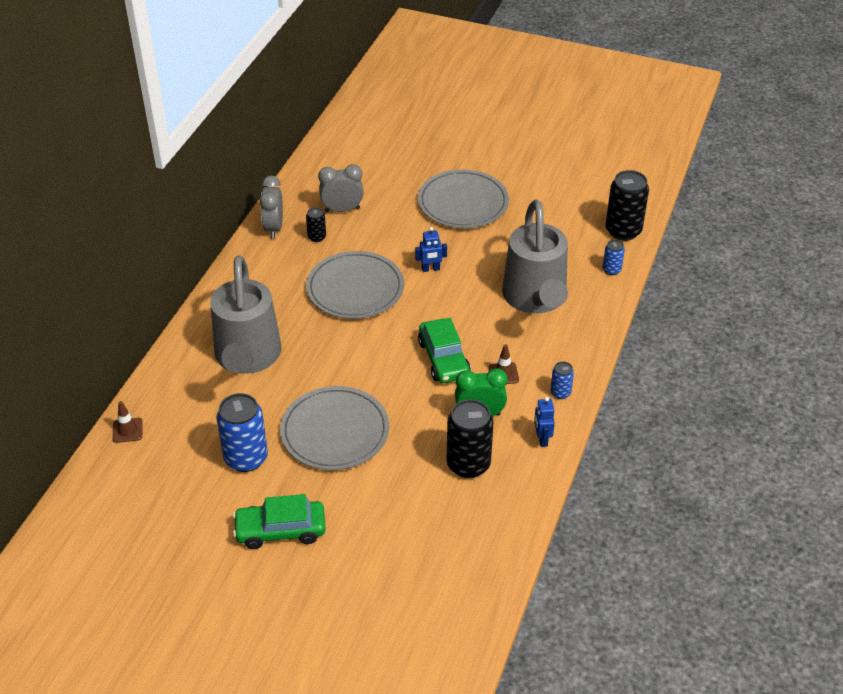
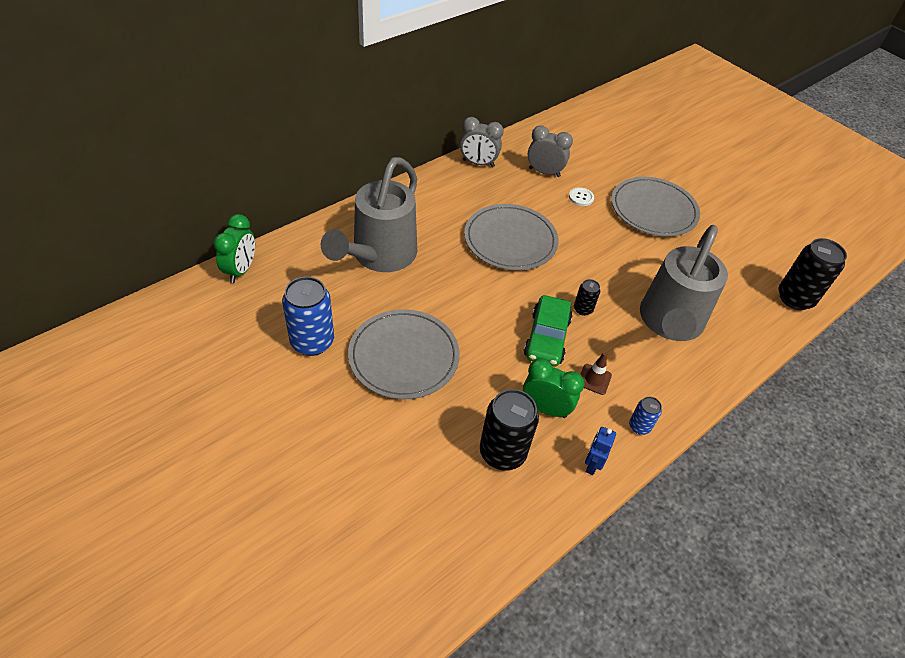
camera: 25 degrees right, 5 degrees up
brown traffic cone [113,401,142,443] -> green clock [214,214,255,283]
green car [233,494,326,549] -> none
grey clock [260,176,283,239] -> grey clock turned 105 degrees counterclockwise [460,117,504,167]
black can [306,207,326,242] -> black can moved to [574,279,600,316]
blue robot [415,227,447,272] -> none
blue can [603,240,625,275] -> none
none -> white button [569,187,594,206]

